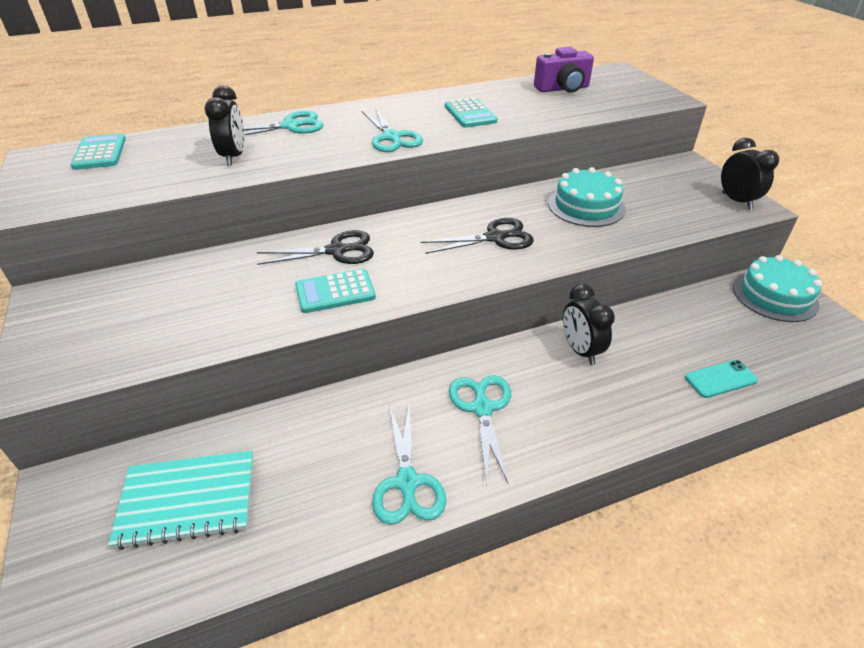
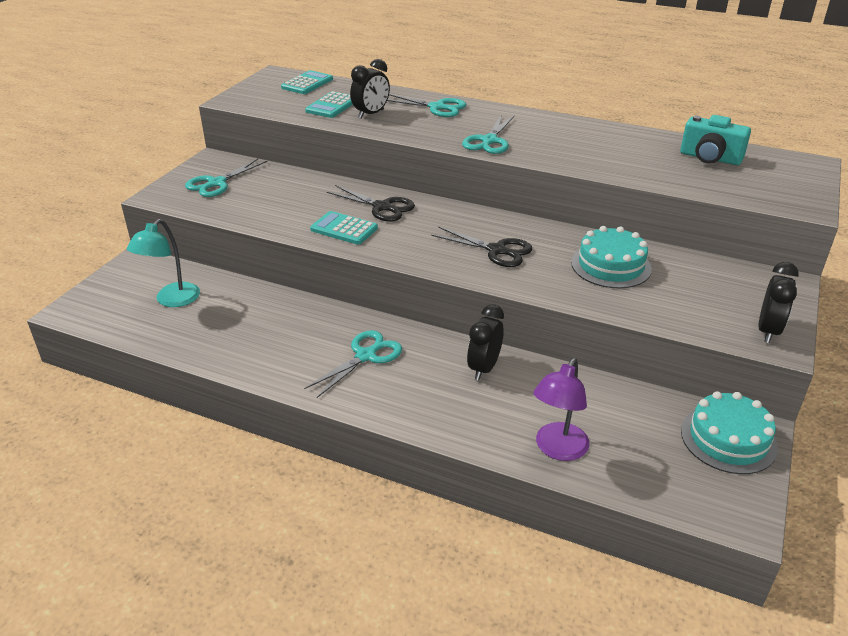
camera: 45 degrees right, 5 degrees down
turquoise notebook [108,451,253,550] -> turquoise lamp [127,219,200,307]
turquoise scissors [372,406,446,525] -> turquoise scissors moved to [185,159,267,197]
turquoise calculator [445,98,497,128] -> turquoise calculator moved to [305,91,353,118]
purple camera [534,47,594,93] -> turquoise camera [680,115,751,165]
turquoise phone [685,360,758,398] -> purple lamp [533,358,590,461]

